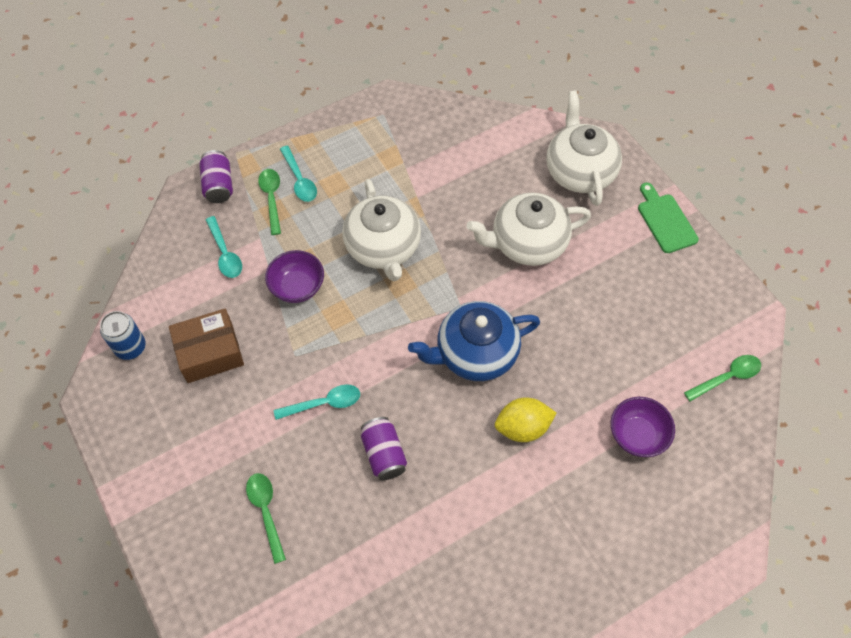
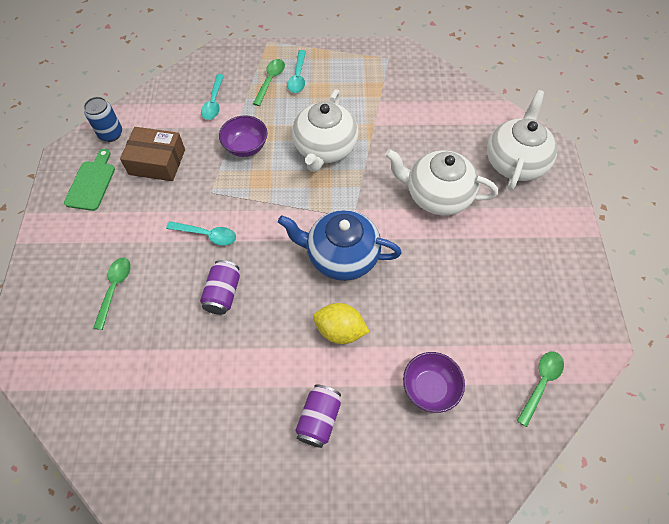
camera: 30 degrees right, 0 degrees up
purple can [199,150,233,203] -> purple can moved to [295,384,341,448]
green cutting board [638,183,699,253] -> green cutting board moved to [64,149,115,211]
green spoon [684,355,761,401] -> green spoon turned 60 degrees counterclockwise [517,351,564,427]

